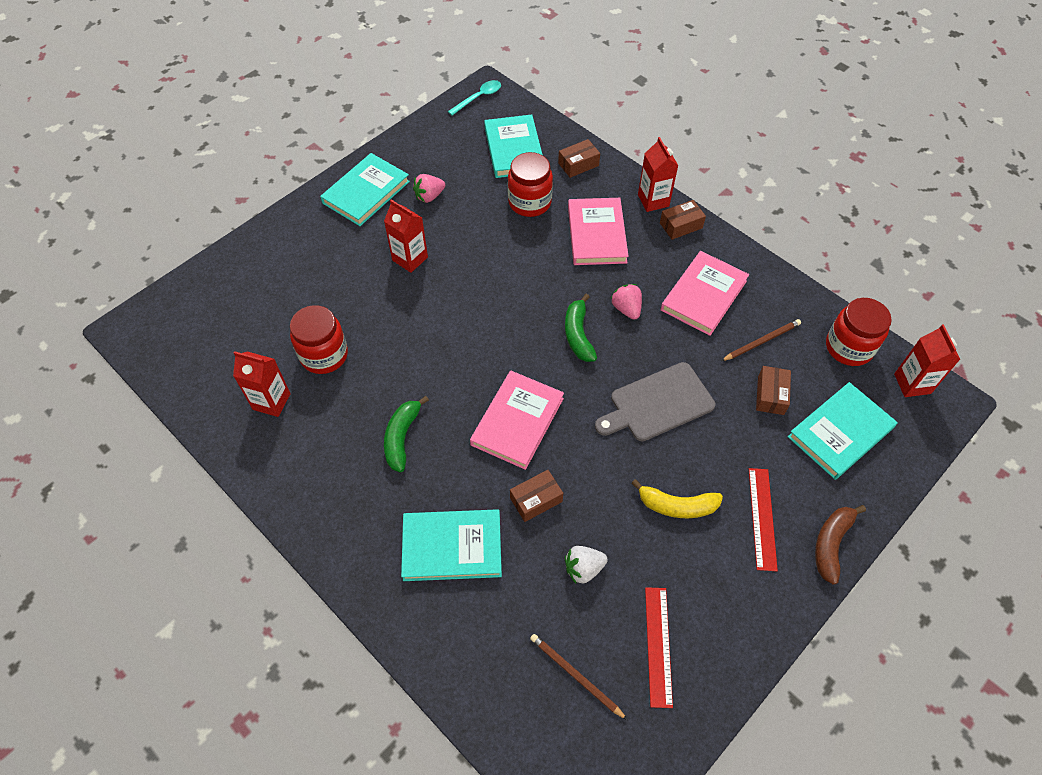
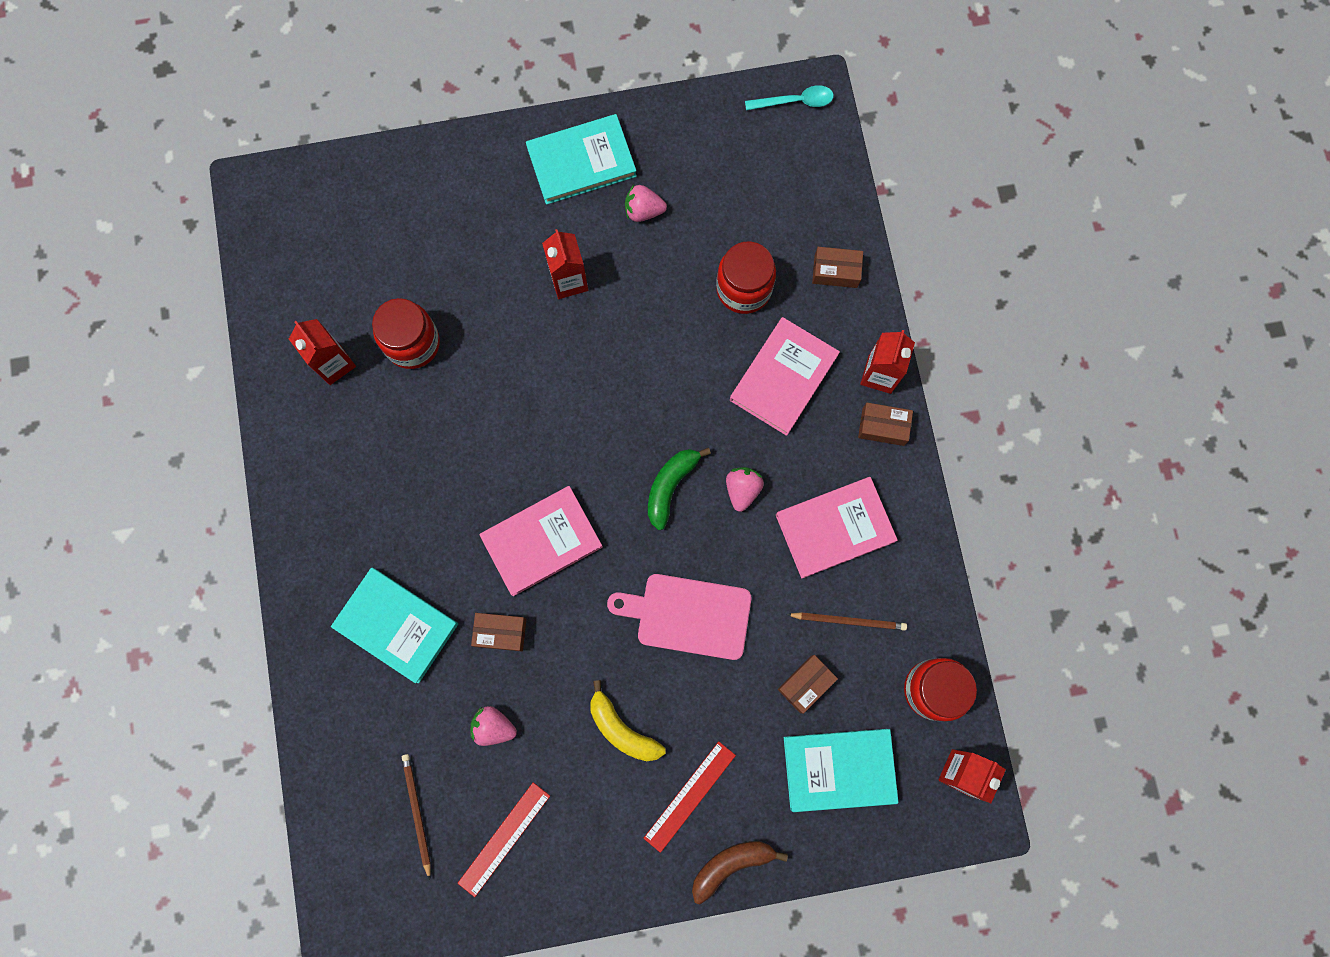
camera: 35 degrees right, 20 degrees up
green banana [384,396,429,472] -> none
turquoise book [484,114,543,178] -> none
white strawberry [565,546,608,584] -> pink strawberry [470,706,517,746]
grey cutting board [595,362,715,441] -> pink cutting board [607,574,751,660]

